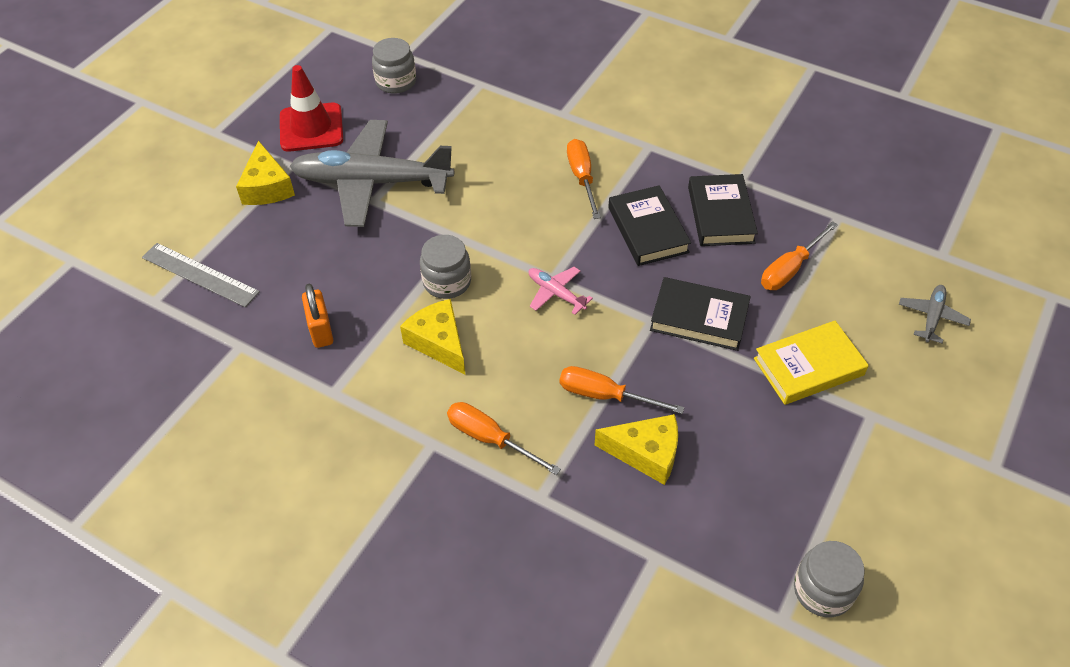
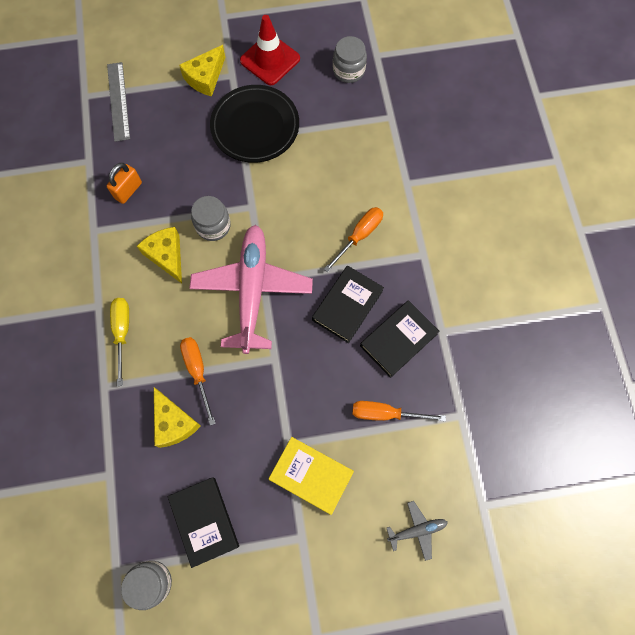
camera: 50 degrees right, 20 degrees up
grey plane [290,120,454,227] -> black plate [210,85,299,163]
yellow cheese [400,299,465,374] -> yellow cheese turned 45 degrees counterclockwise [137,227,182,283]
orange screwdriver [447,402,561,475] -> yellow screwdriver [110,298,129,386]
pink plane [529,267,593,315] -> pink plane [189,225,313,354], size x2.38
black book [650,277,751,351] -> black book moved to [168,477,239,568]

